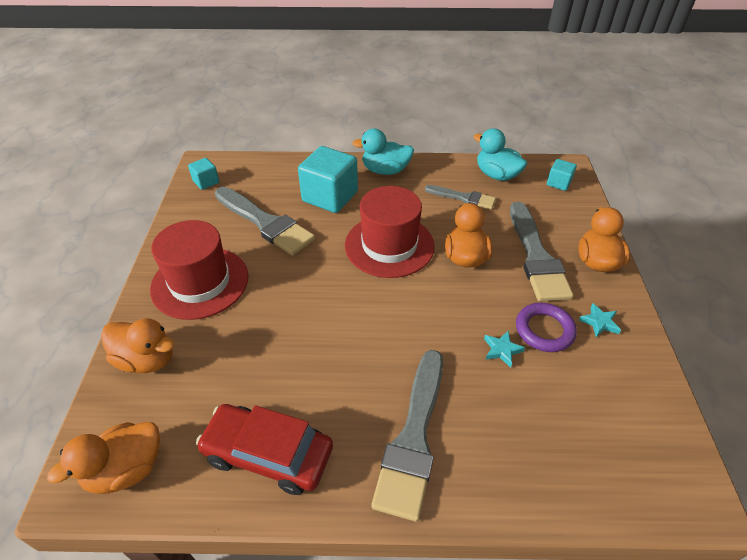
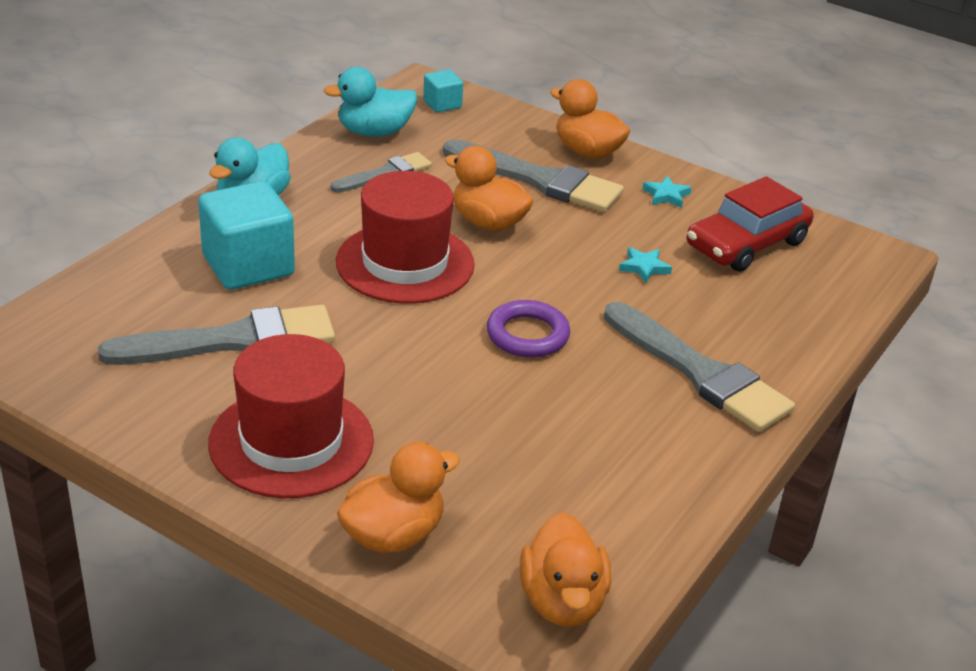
camera: 60 degrees left, 10 degrees down
turquoise cube [188,158,219,190] -> none
red car [196,404,333,495] -> red car moved to [687,176,814,272]
purple ring [516,303,577,352] -> purple ring moved to [487,300,570,358]

